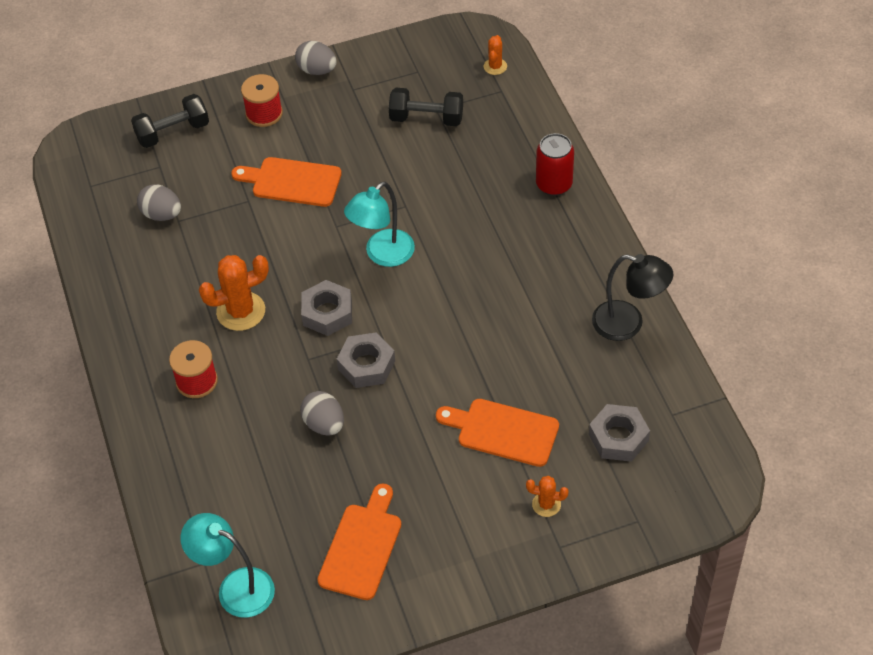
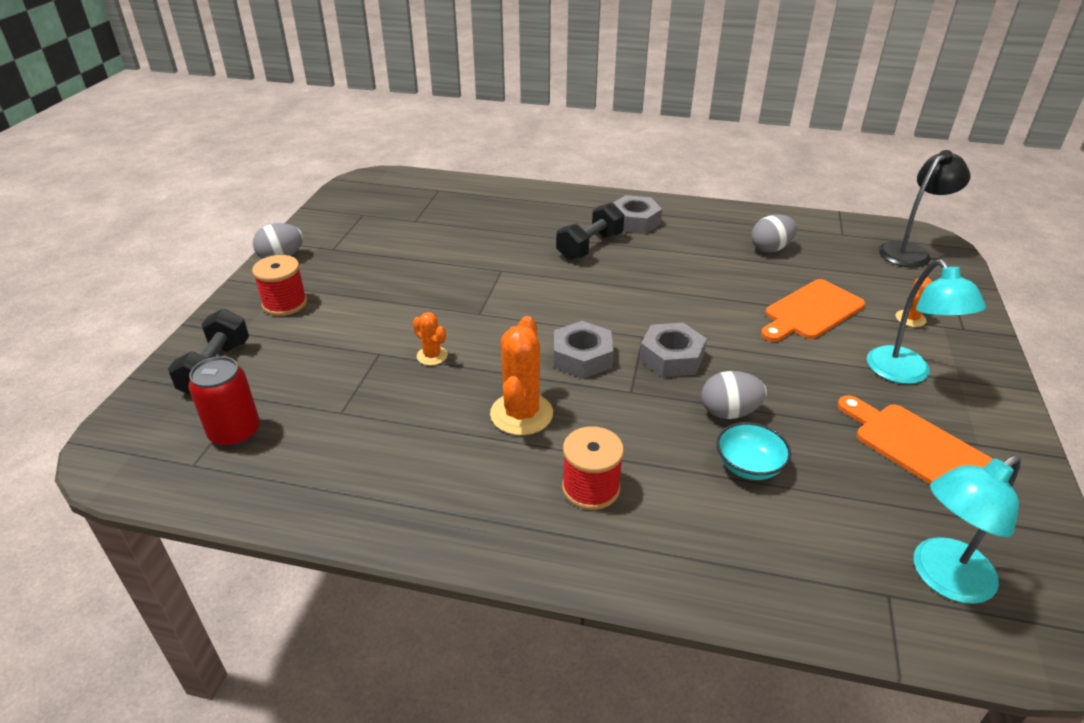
camera: 60 degrees left, 15 degrees down
grey egg [137,184,181,221] -> grey egg moved to [751,214,797,252]
orange cutting board [231,157,342,207] -> none
turquoise lamp [344,182,415,267] -> turquoise lamp moved to [867,259,986,384]
black dumbbell [389,88,463,126] -> black dumbbell moved to [556,202,624,260]
orange cactus [484,35,507,75] -> orange cactus moved to [413,312,448,365]
red can [536,133,574,196] -> red can moved to [188,356,260,447]
grey nut [589,404,650,462] -> grey nut moved to [613,195,662,234]
black lamp [592,254,673,341] -> black lamp moved to [879,150,970,267]
none -> turquoise bowl [716,422,791,480]

